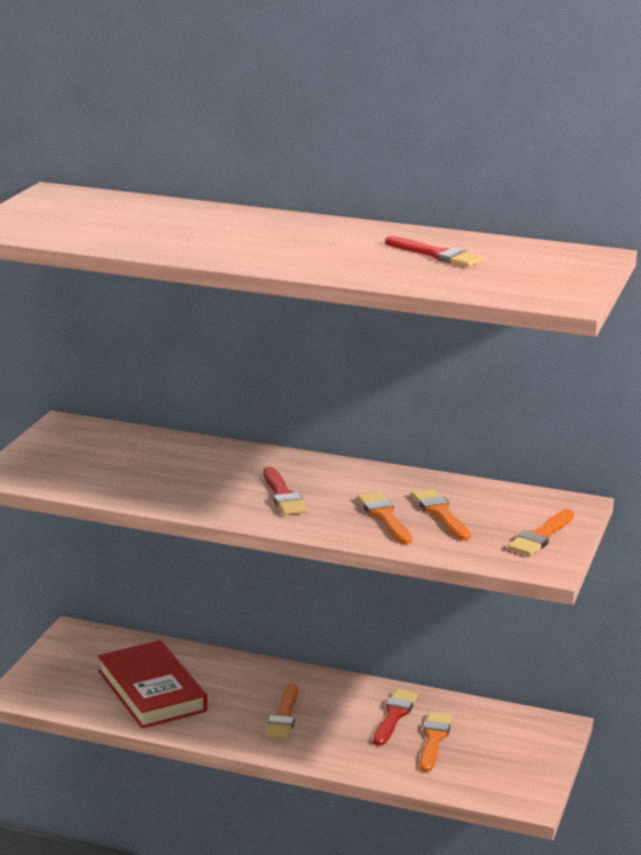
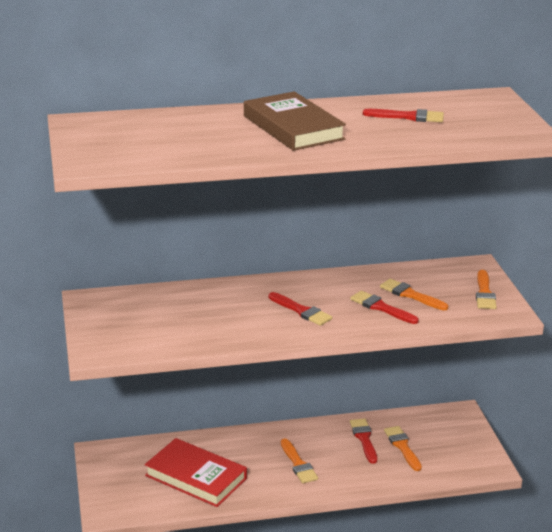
camera: 30 degrees left, 5 degrees up
orange brush [357,492,412,544] -> red brush [350,291,419,324]
none -> brown book [244,91,346,151]

